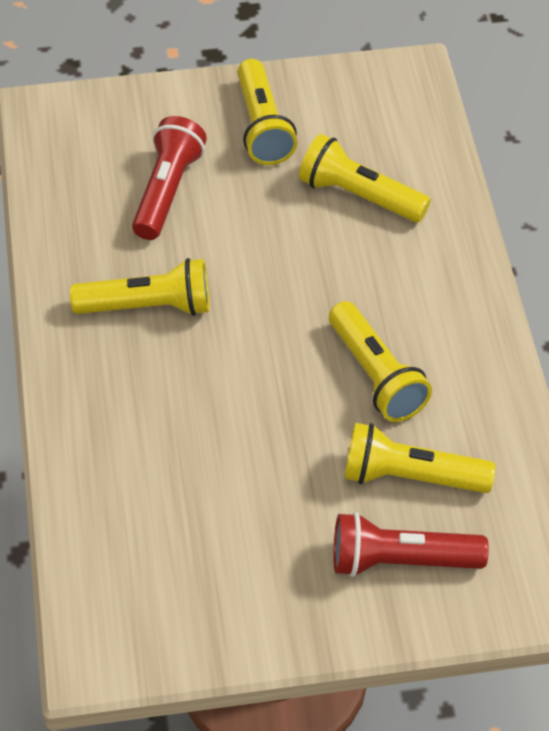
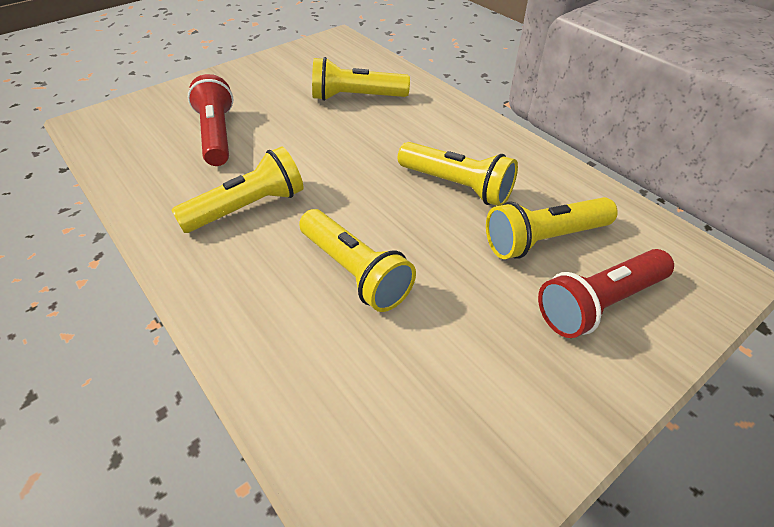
camera: 30 degrees left, 5 degrees down
yellow flashlight [237,59,297,165] -> yellow flashlight moved to [299,209,416,312]

